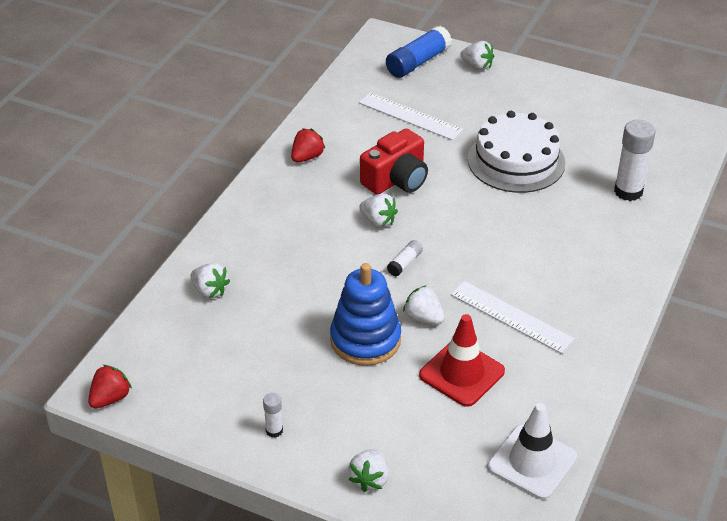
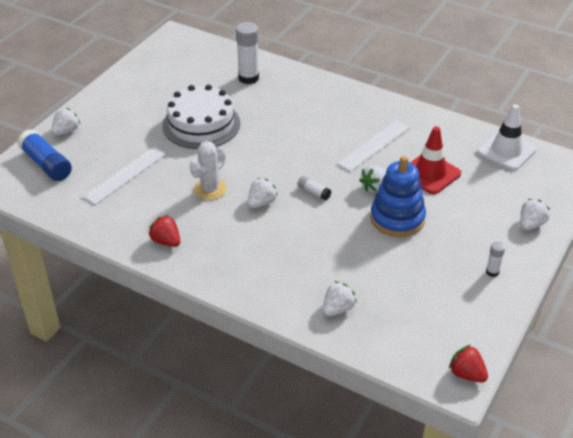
camera: 85 degrees left, 0 degrees up
white strawberry [349,449,389,492] -> white strawberry turned 75 degrees counterclockwise [520,199,550,230]
red camera [360,129,428,194] -> white cactus [190,141,227,200]

